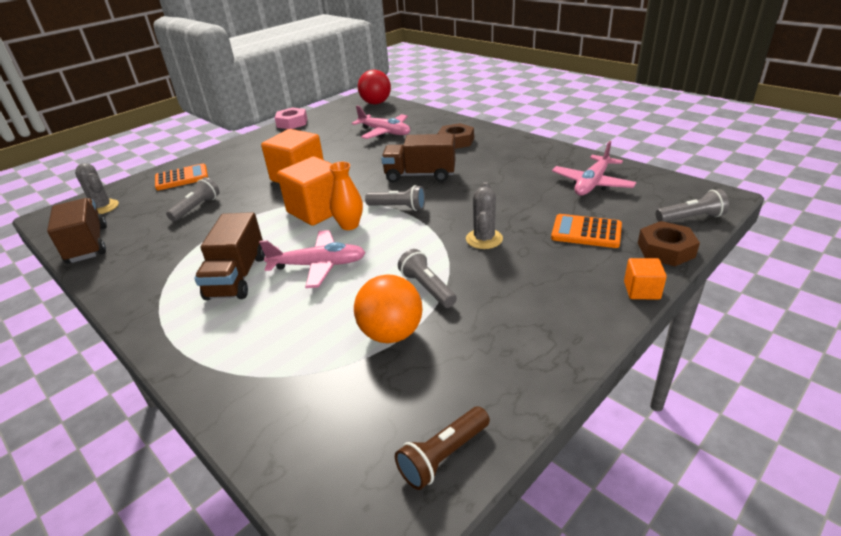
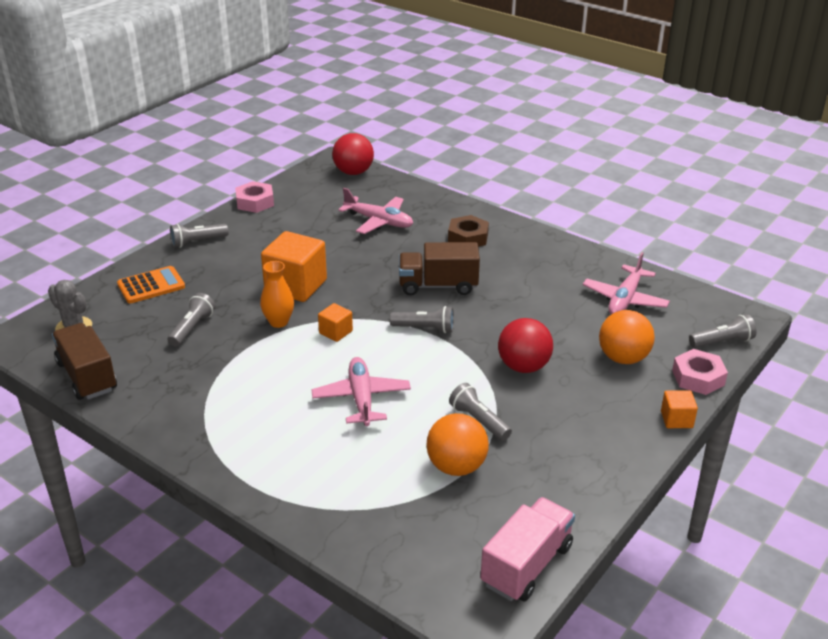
camera: 10 degrees left, 0 degrees up
brown truck [194,212,265,300] -> none
pink plane [259,230,366,288] -> pink plane turned 90 degrees counterclockwise [311,357,411,426]
orange cube [277,156,334,226] -> orange cube [318,303,353,342], size x0.49
orange vase [329,162,363,230] -> orange vase moved to [260,261,294,328]
brown flashlight [395,406,490,490] -> pink truck [480,497,575,601]
grey cactus [466,182,503,249] -> red ball [498,318,553,373]
orange calculator [551,214,622,248] -> orange ball [599,310,655,364]
brown nut [638,221,700,266] -> pink nut [672,349,728,395]
none -> grey flashlight [170,224,229,248]

